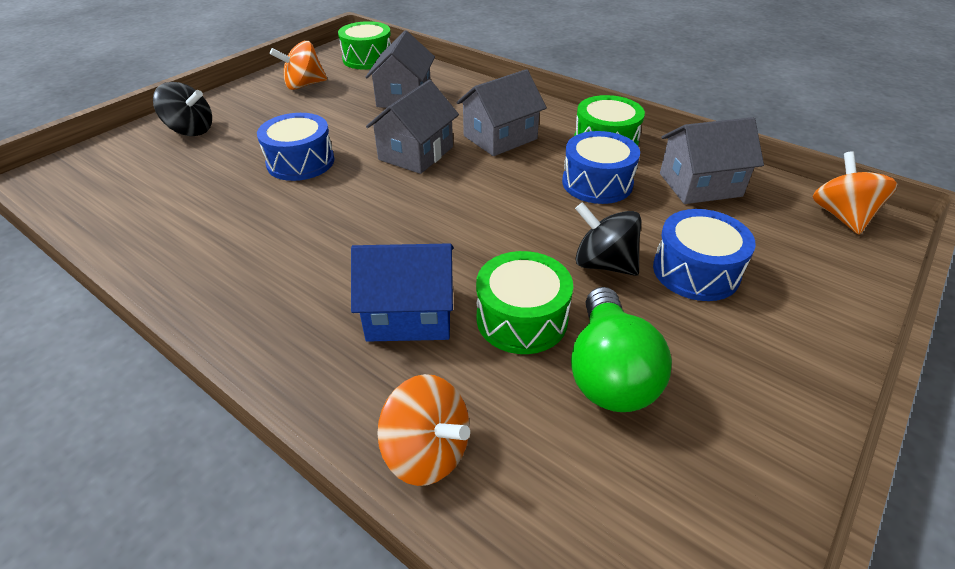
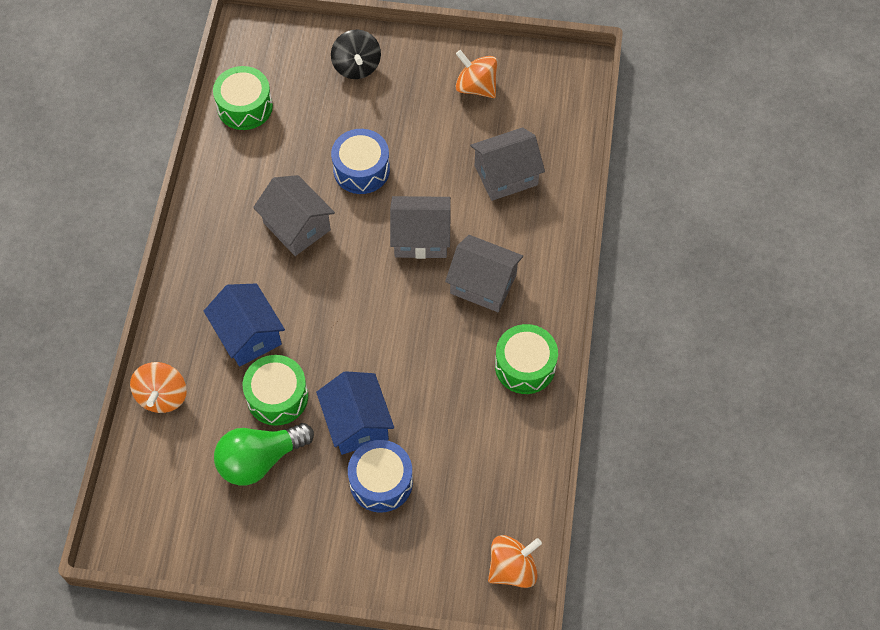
camera: 60 degrees right, 20 degrees up
green drum [338,21,391,70] -> green drum moved to [213,66,273,130]
blue drum [562,131,640,204] -> none
black spinning top [575,202,641,276] -> blue house [316,371,394,455]
grey house [660,117,764,204] -> grey house moved to [253,175,335,256]

